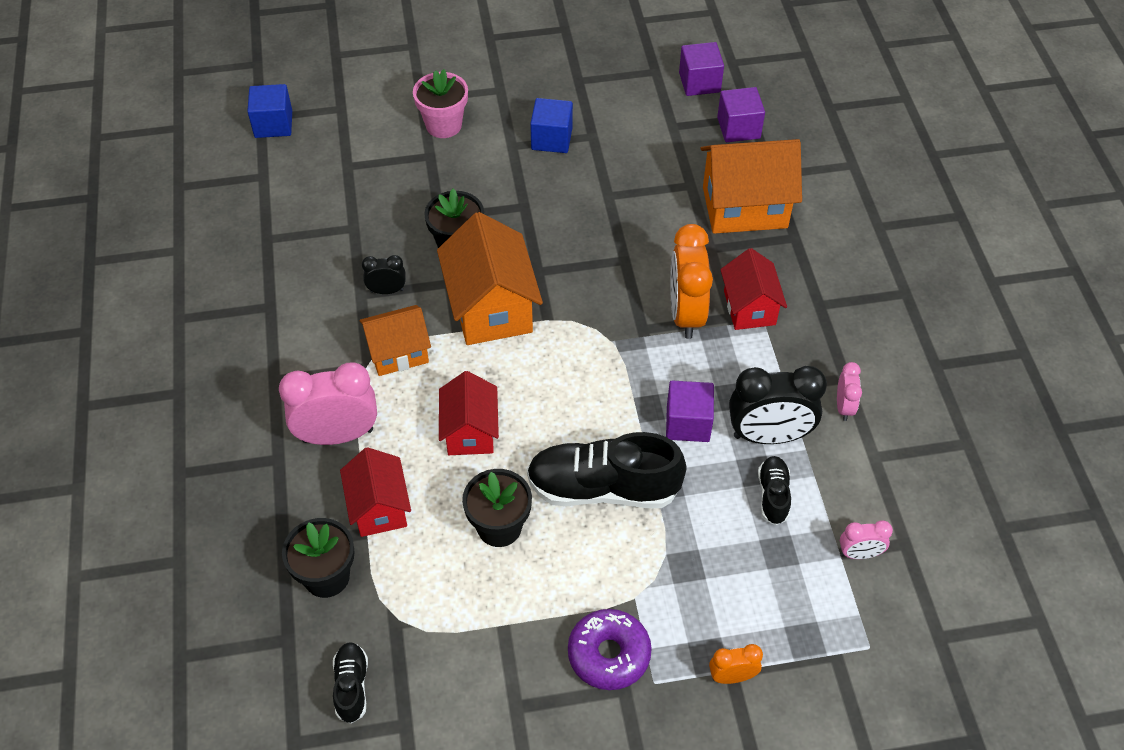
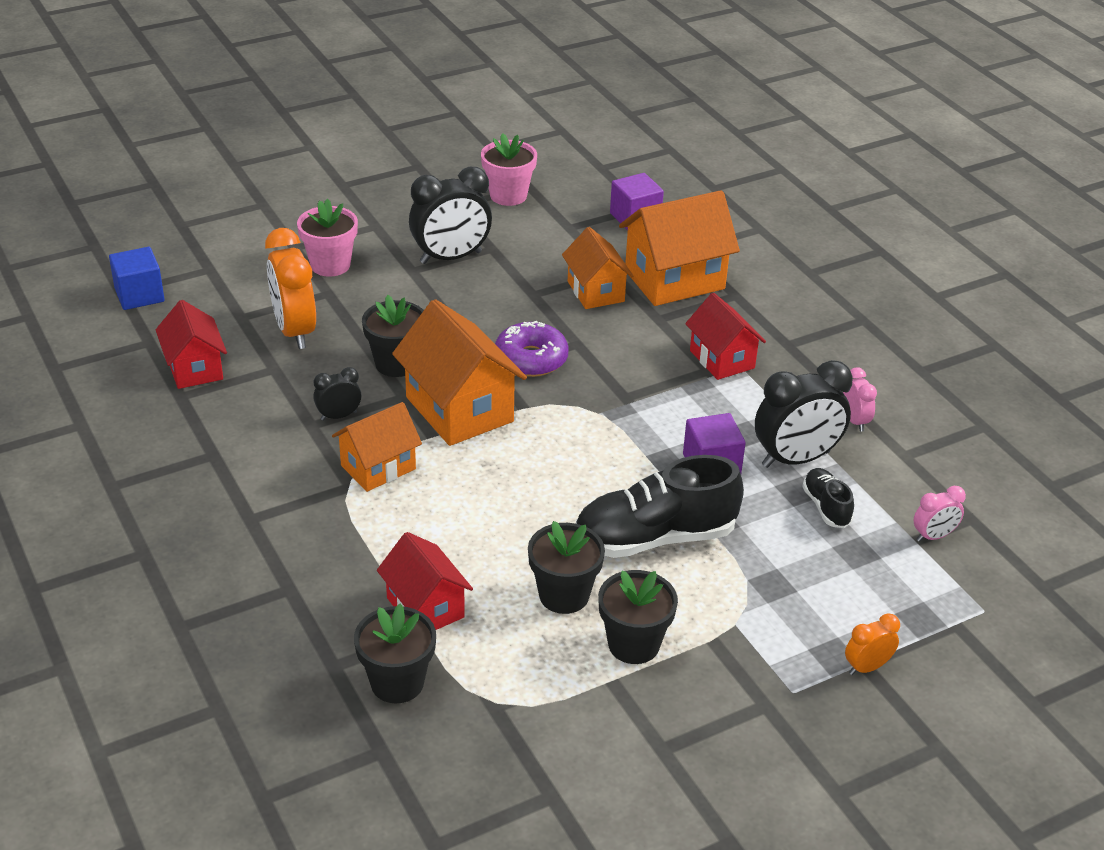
camera: 20 degrees left, 15 degrees down
pink clock [279,363,377,445] -> none
black shoe [333,642,368,724] -> none
red house [439,371,499,455] -> red house moved to [156,300,227,389]
blue cube [530,98,573,153] -> black clock [409,167,492,264]
purple donut [568,609,652,690] -> purple donut moved to [495,321,569,377]
orange clock [670,224,713,339] -> orange clock moved to [265,228,316,349]
purple cube [679,42,724,96] -> none
none -> pink flower pot [481,133,537,206]
none -> orange house [562,227,633,309]
none -> black flower pot [598,570,678,664]

